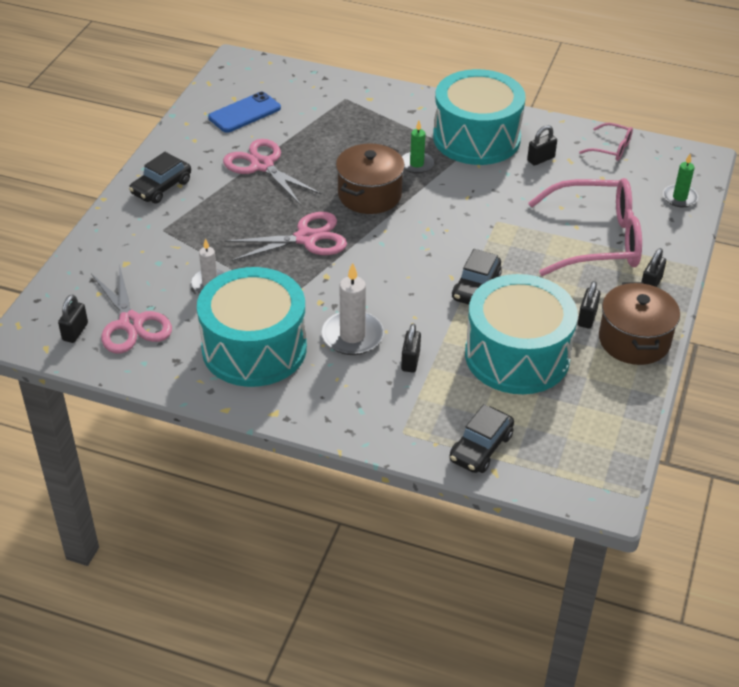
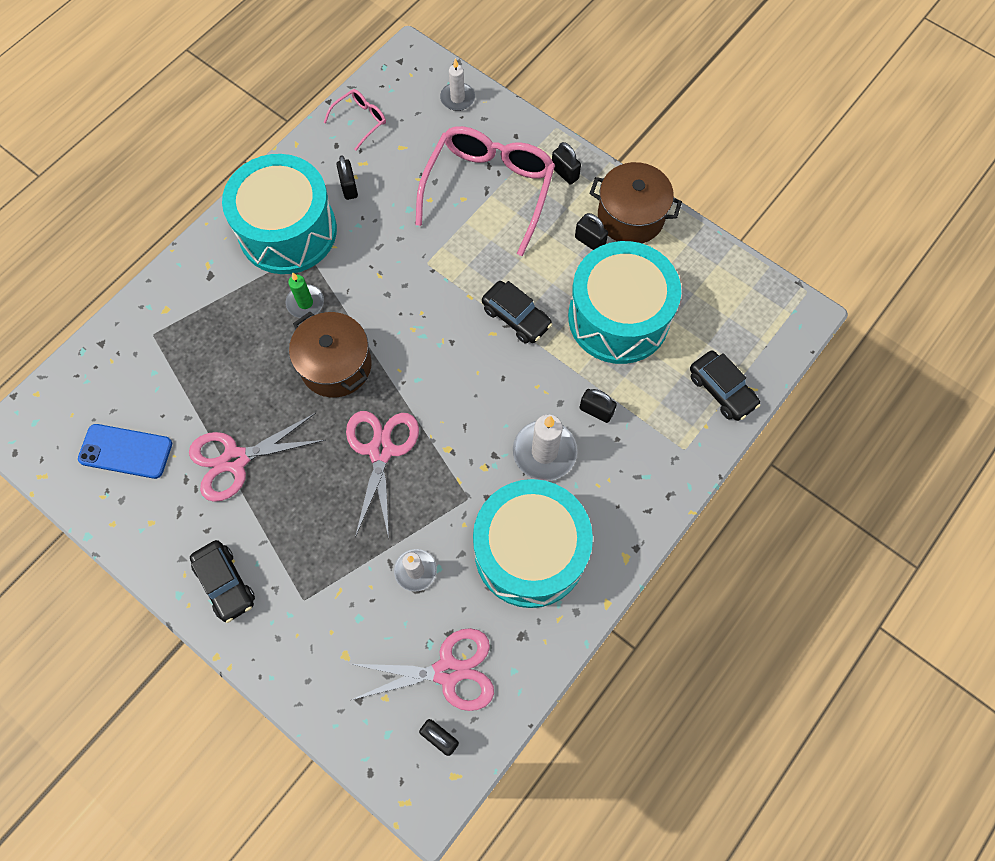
camera: 70 degrees left, 25 degrees up
blue phone [208,92,281,133] -> blue phone turned 60 degrees counterclockwise [78,424,172,479]
green candle [663,154,698,207] -> white candle [440,58,475,111]

